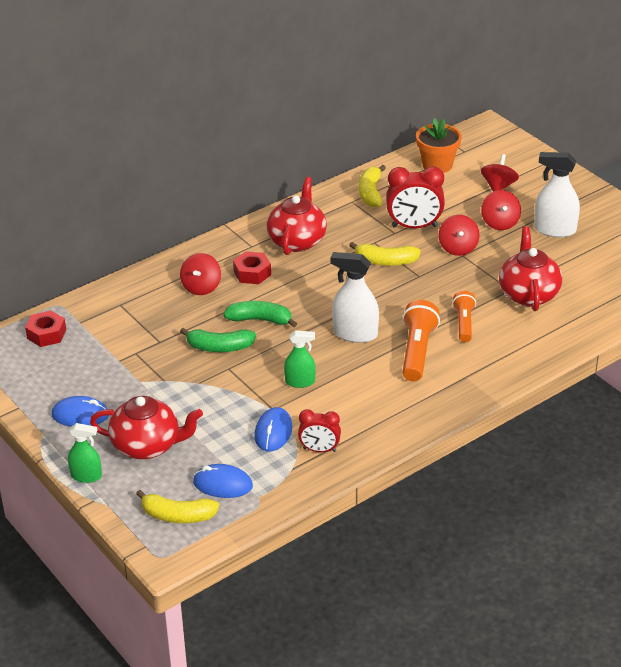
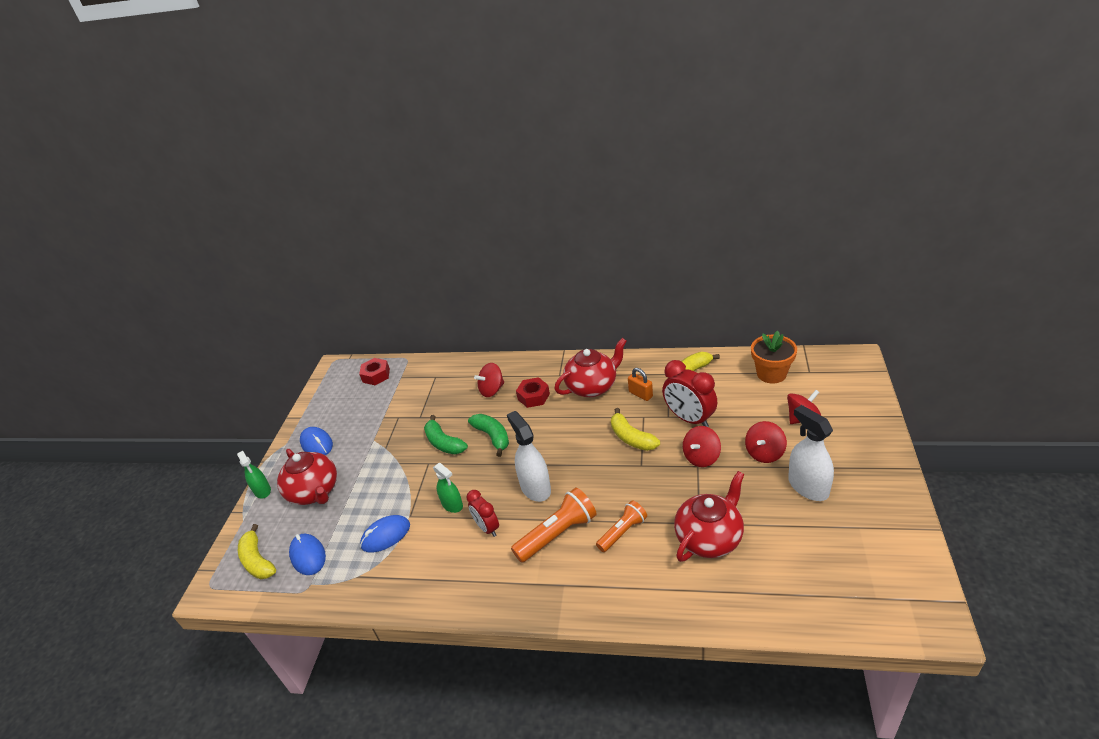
camera: 50 degrees right, 0 degrees up
red clock [298,409,341,452] -> red clock moved to [467,490,499,537]
none -> orange padlock [628,368,653,401]

